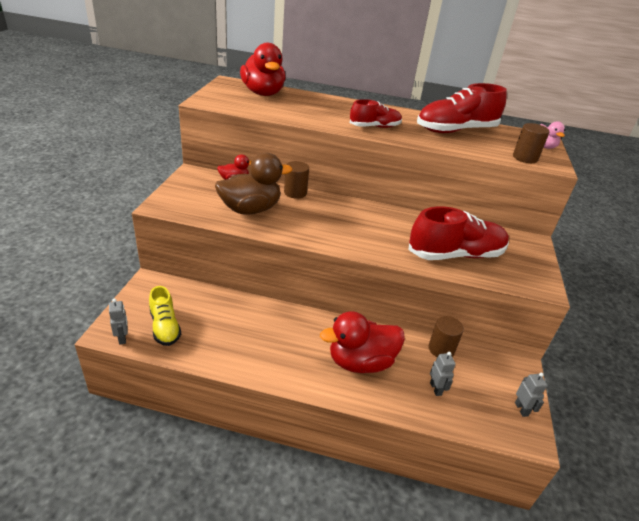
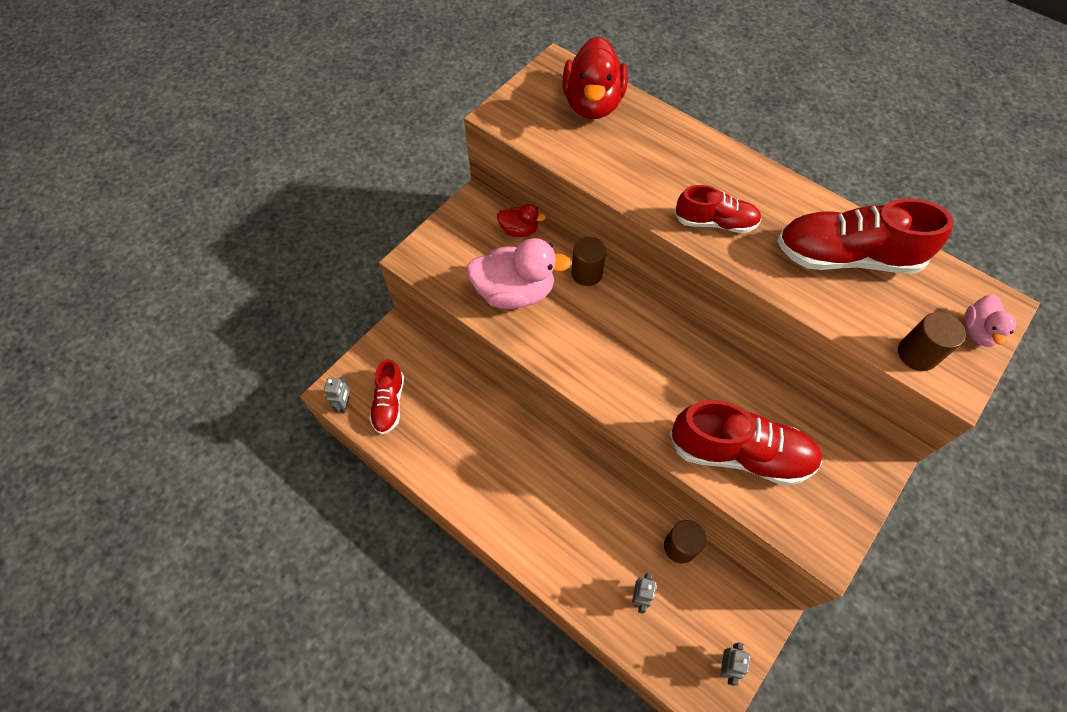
camera: 30 degrees right, 25 degrees up
yellow shoe [149,286,181,346] -> red shoe [369,359,404,434]
brown duck [215,153,292,215] -> pink duck [466,238,572,309]
red duck [320,311,405,373] -> none

